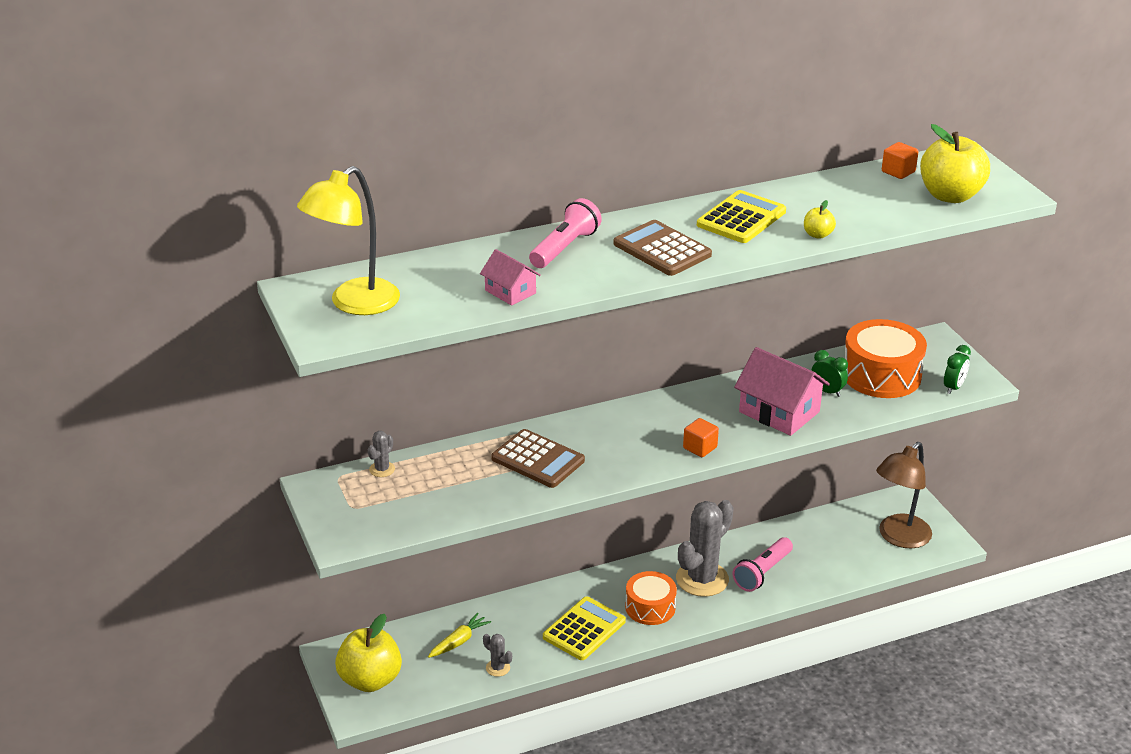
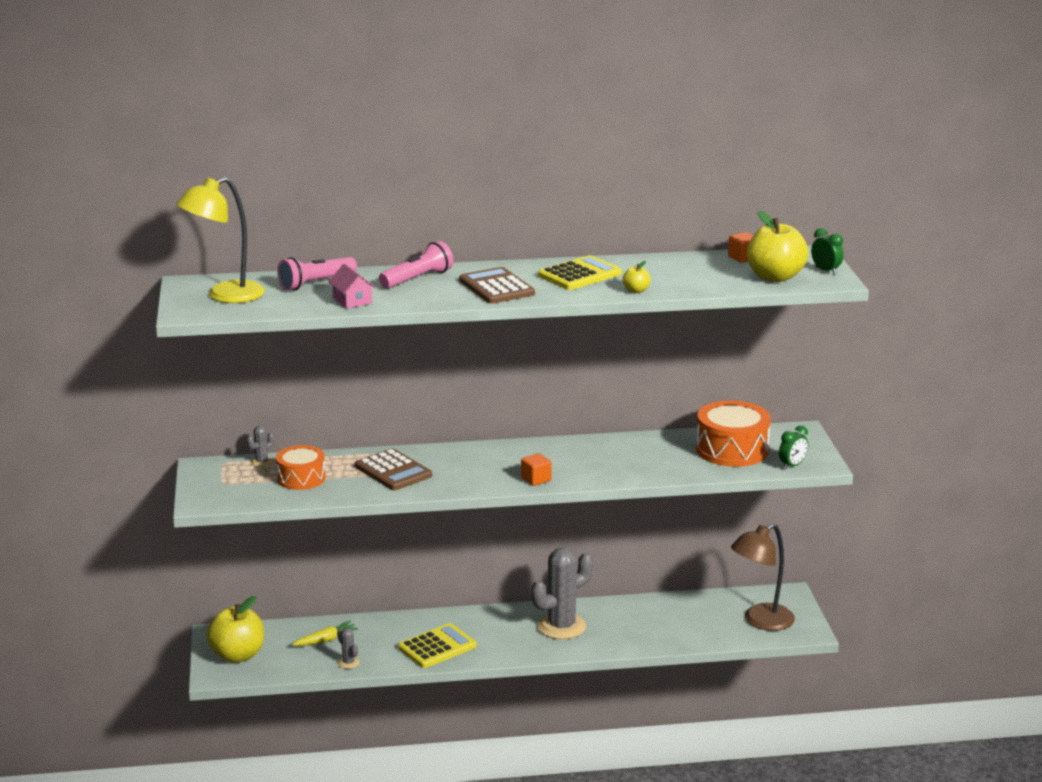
camera: 15 degrees right, 10 degrees down
orange drum [625,571,677,625] -> orange drum moved to [276,445,326,490]
pink flashlight [733,537,793,592] -> pink flashlight moved to [278,257,357,290]
pink house [734,347,830,436] -> none
green clock [811,350,848,397] -> green clock moved to [811,228,844,275]

